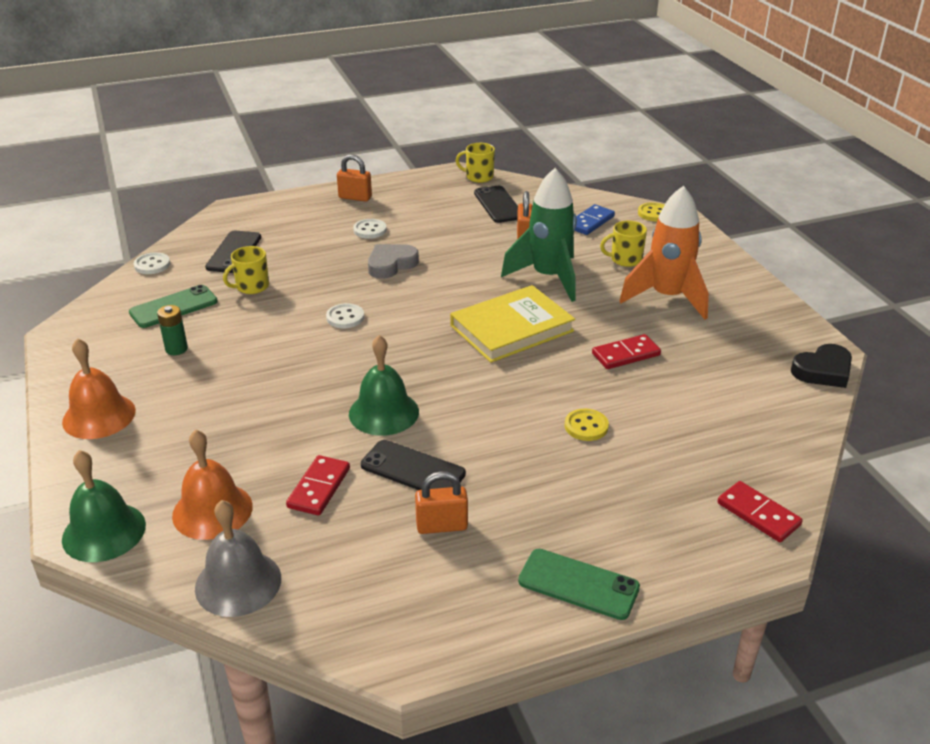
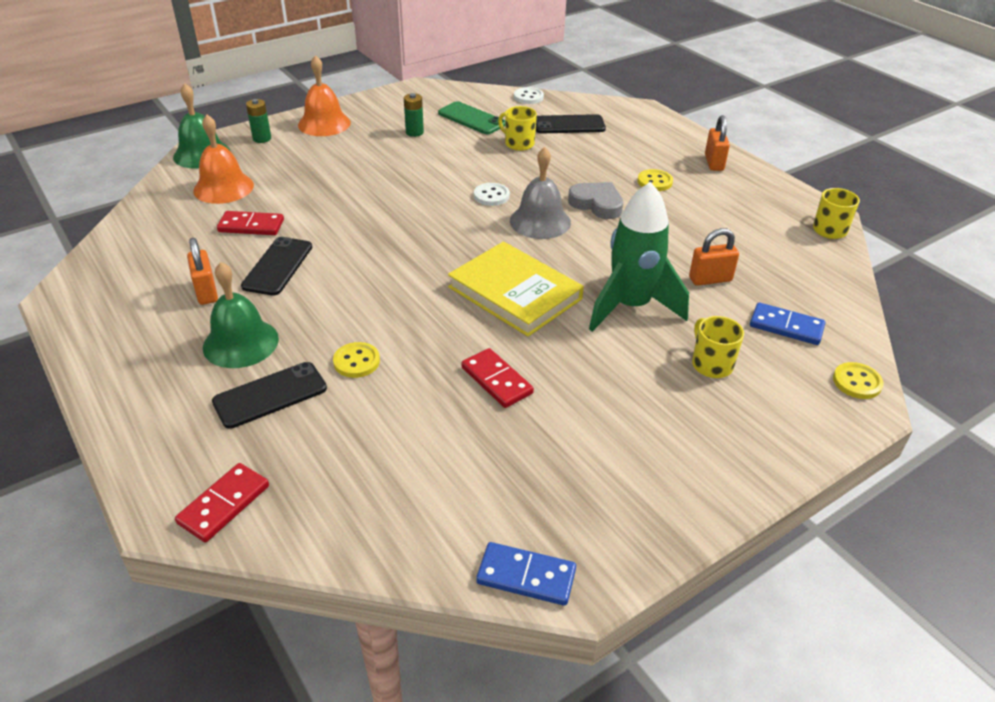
camera: 75 degrees right, 5 degrees up
grey bell [195,500,281,617] -> grey bell moved to [510,147,571,239]
green bell [349,335,419,436] -> green bell moved to [203,262,279,368]
white button [353,219,387,239] -> yellow button [638,169,673,191]
black phone [474,186,518,223] -> black phone moved to [212,362,327,429]
green phone [518,549,640,620] -> none
orange rocket [619,186,709,320] -> none
black heart [791,344,852,388] -> blue domino [476,542,576,606]
none -> green battery [246,99,271,143]

